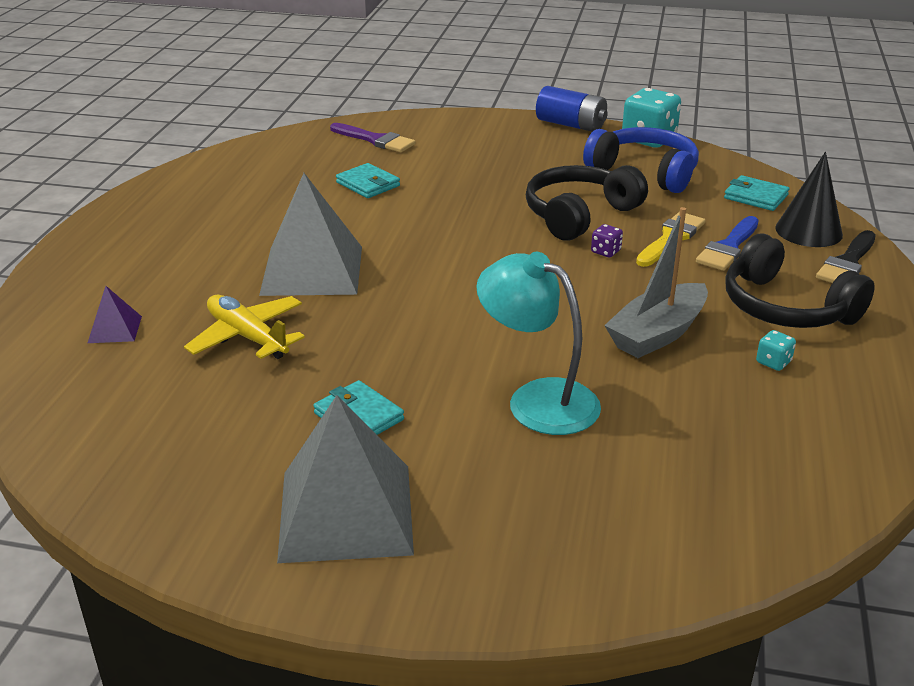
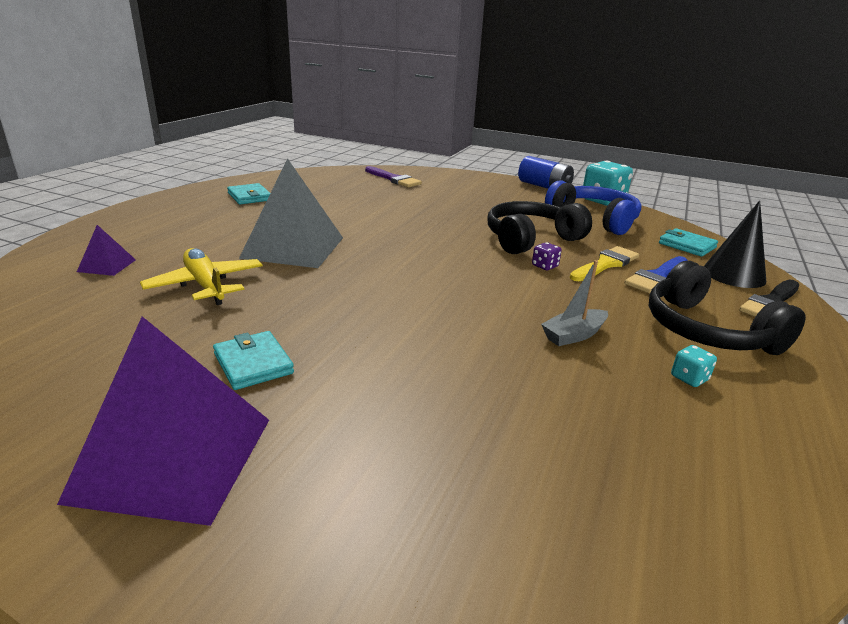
camera: 10 degrees right, 5 degrees down
grey pyramid [277,395,414,563] -> purple pyramid [57,316,269,526]
turquoise wallet [336,163,400,198] -> turquoise wallet moved to [227,183,270,204]
turquoise lamp [476,252,601,435] -> none
grey boat [604,207,708,358] -> grey boat [541,260,608,346], size x0.61

